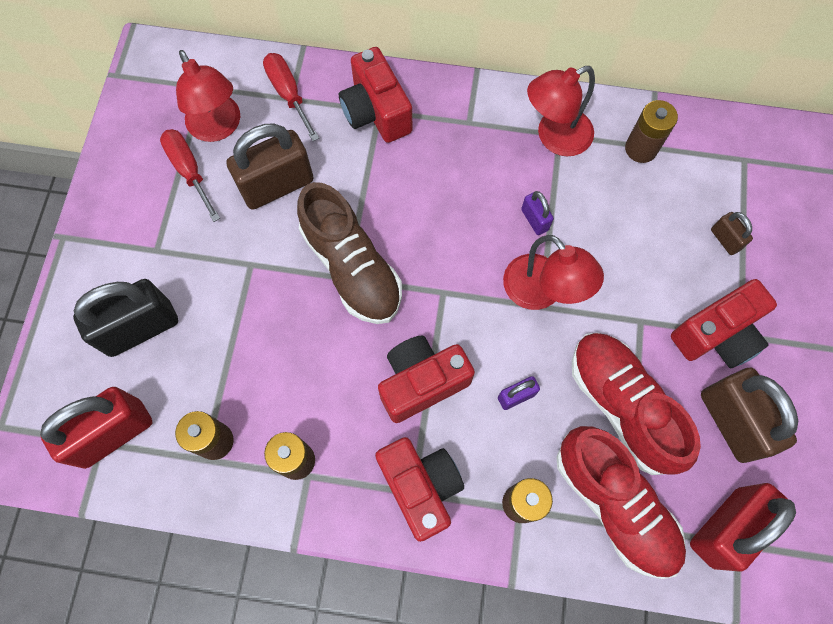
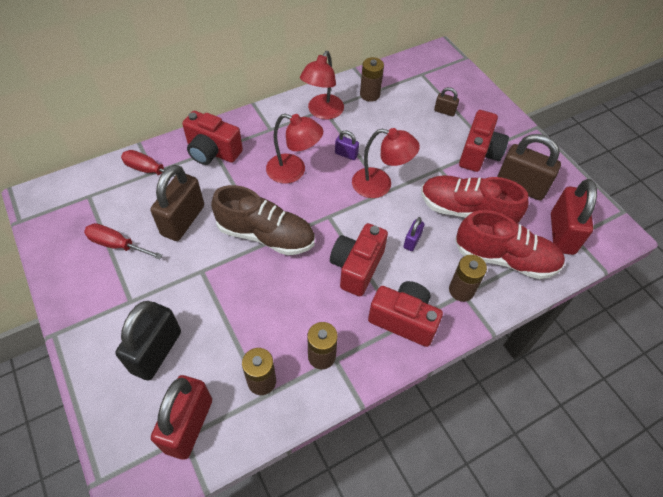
camera: 40 degrees left, 15 degrees down
red lamp [176,50,240,142] -> red lamp moved to [266,114,323,183]

